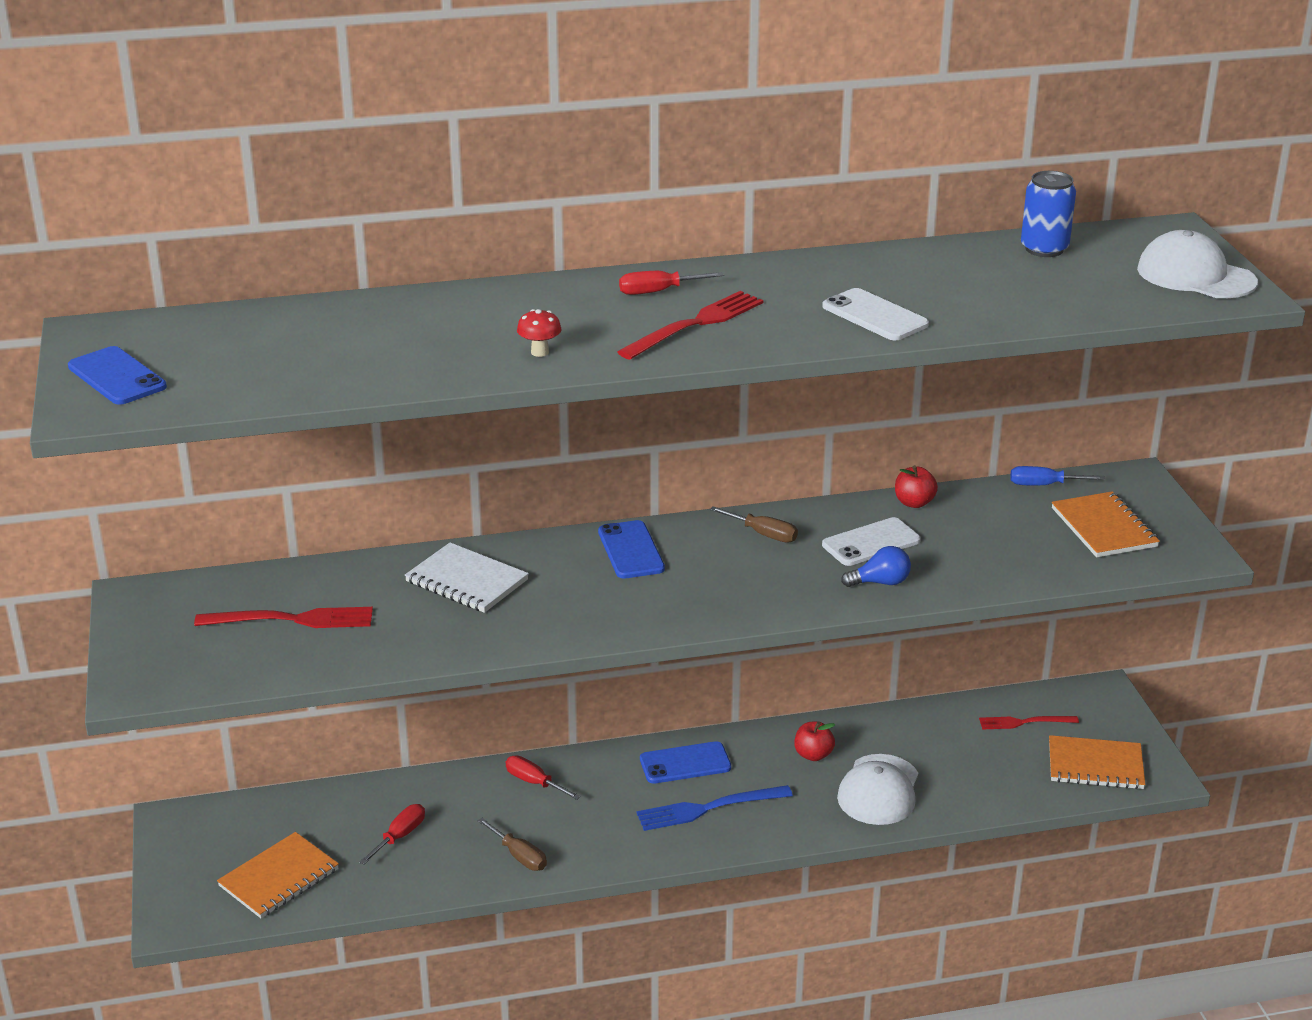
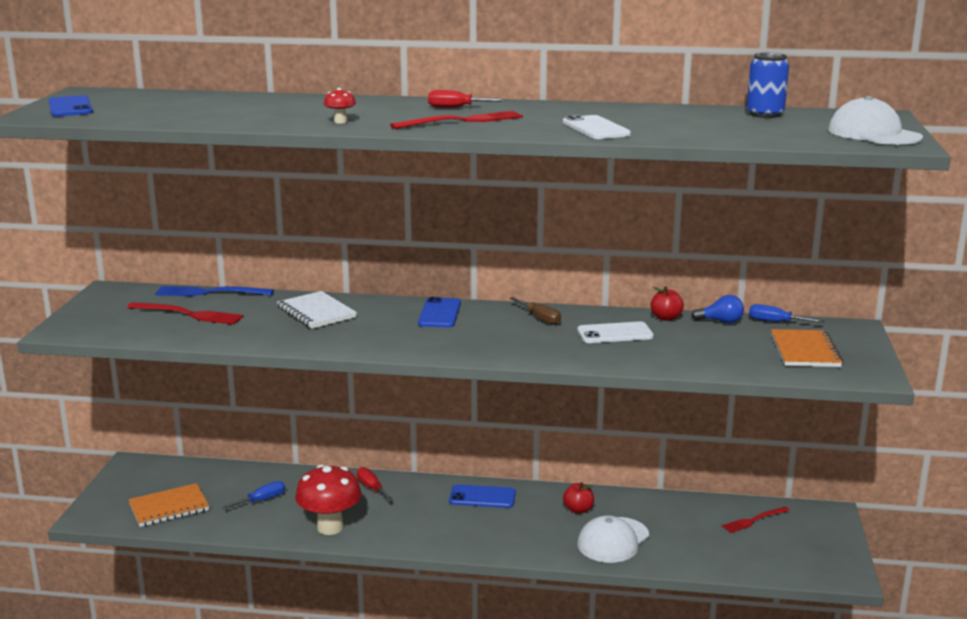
camera: 20 degrees right, 10 degrees down
red screwdriver [359,804,425,865] -> blue screwdriver [221,481,285,509]
brown screwdriver [477,818,547,871] -> red mushroom [295,465,362,535]
blue fork [637,785,793,831] -> blue fork moved to [155,286,274,296]
blue light bulb [841,546,911,587] -> blue light bulb moved to [691,295,744,323]
red fork [979,716,1079,729] -> red fork turned 45 degrees counterclockwise [722,506,790,533]
orange notebook [1049,735,1145,789] -> none

